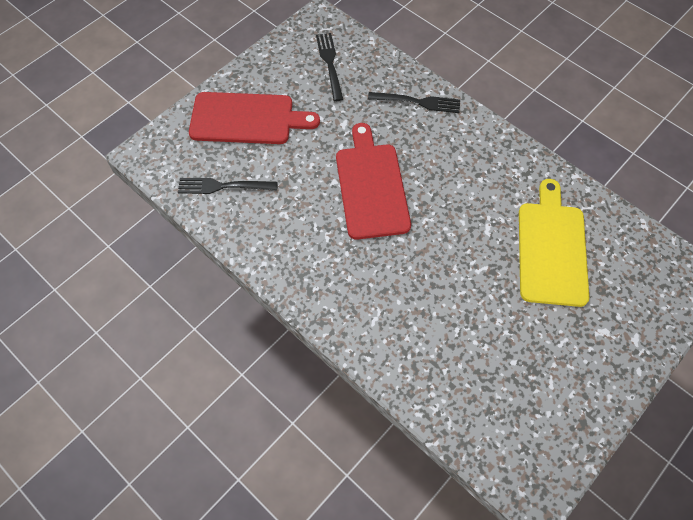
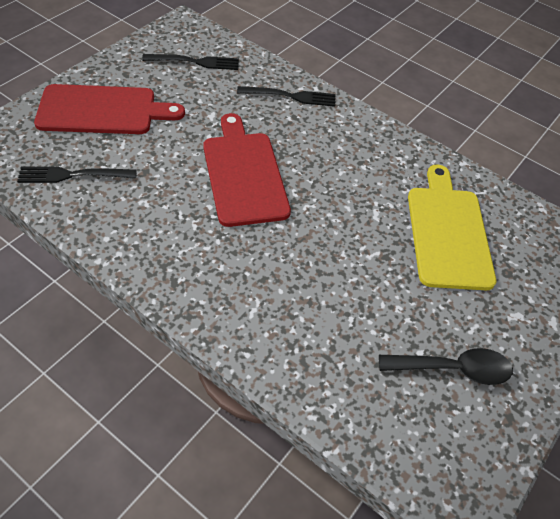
camera: 10 degrees left, 10 degrees down
black fork [316,33,343,101] -> black fork turned 105 degrees clockwise [142,54,239,70]
none -> black spoon [379,348,513,385]

